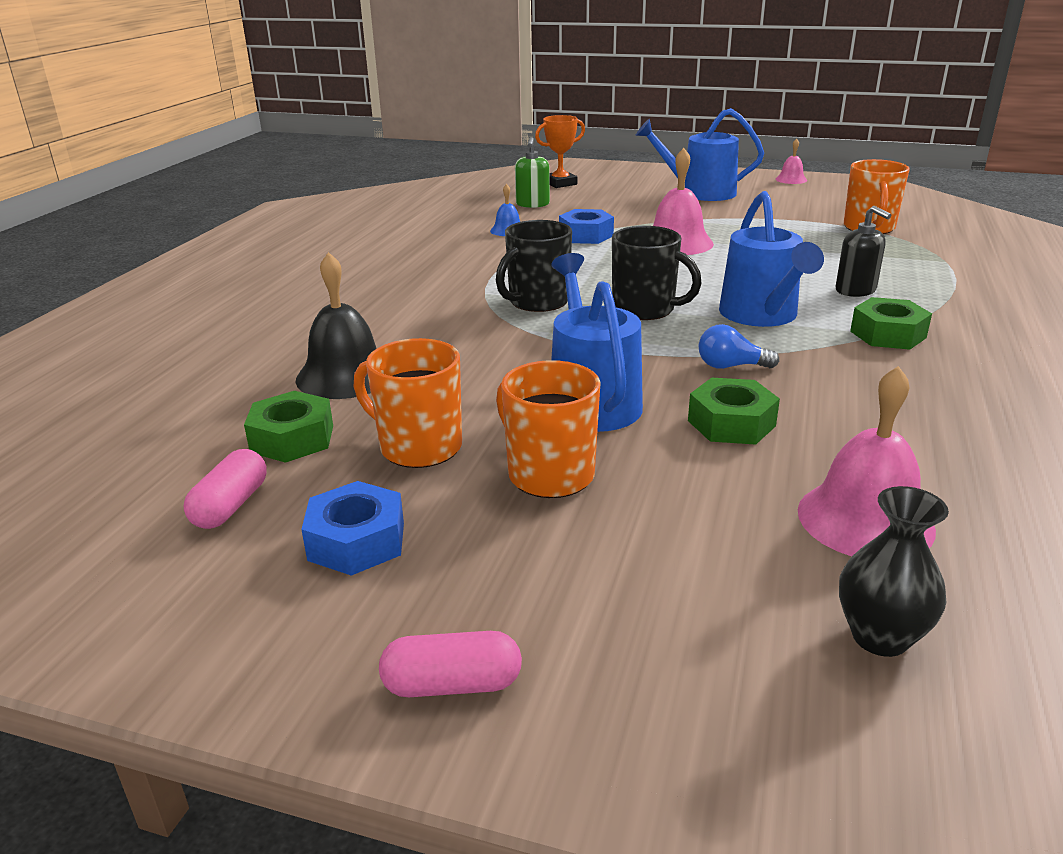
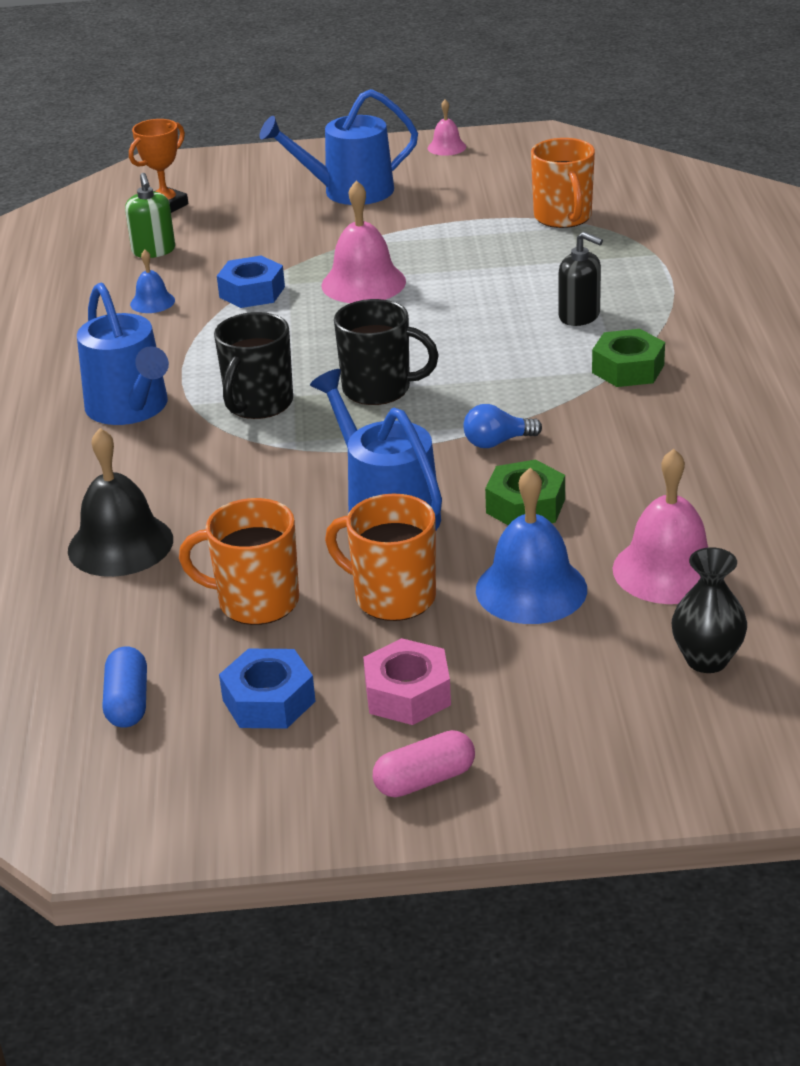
camera: 20 degrees left, 5 degrees up
pink capsule [184,449,267,529] -> blue capsule [103,647,147,728]
green nut [244,391,333,463] -> none
blue watering can [719,191,824,327] -> blue watering can moved to [77,283,169,425]
none -> pink nut [363,638,451,725]
none -> blue bell [476,468,587,624]

